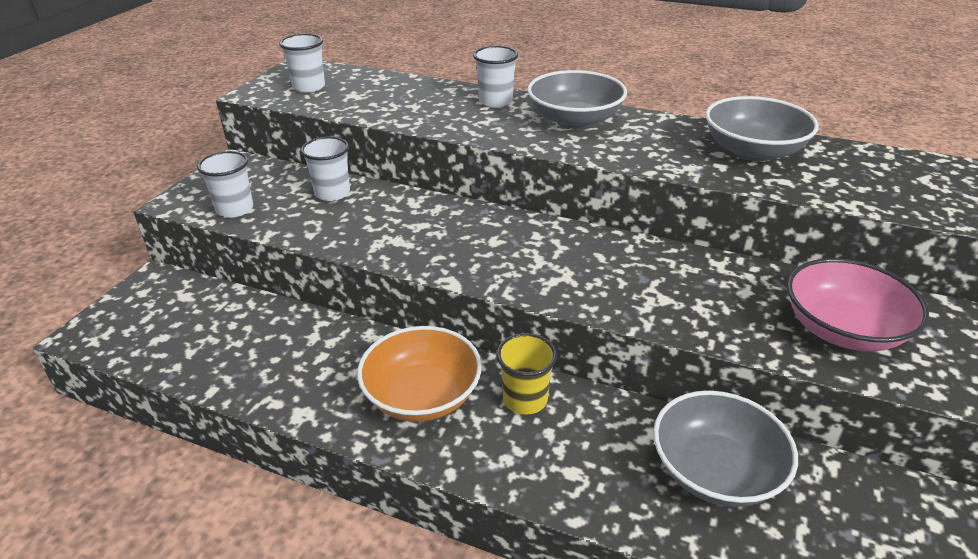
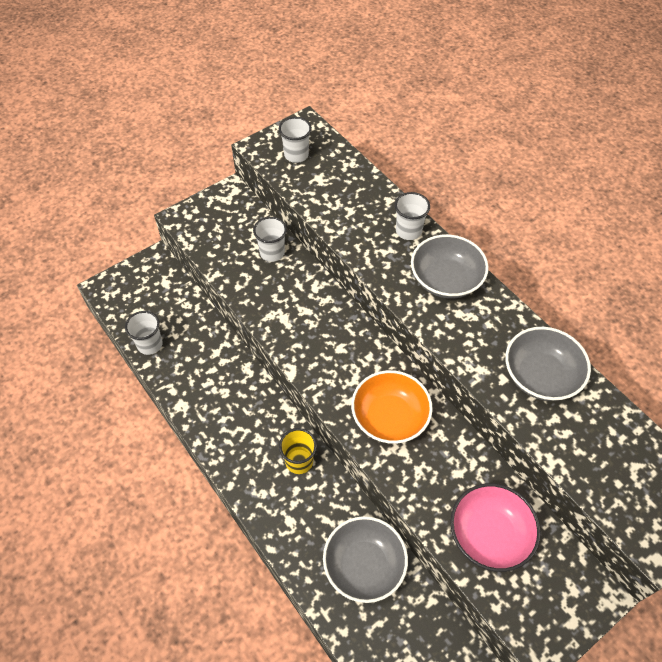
camera: 30 degrees right, 20 degrees up
white cup [197,151,253,218] -> white cup moved to [125,311,163,355]
orange bowl [357,326,482,422] -> orange bowl moved to [351,370,433,444]

